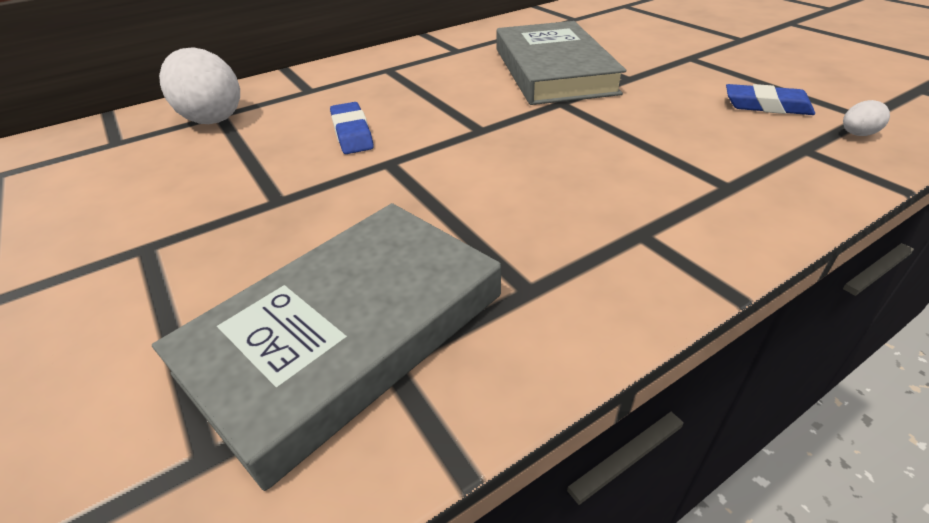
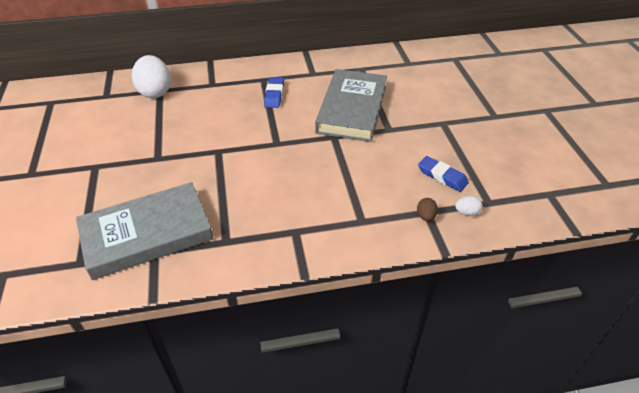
camera: 20 degrees right, 5 degrees up
blue eraser [330,102,374,154] -> blue eraser moved to [264,77,284,108]
none -> brown egg [417,198,438,221]

